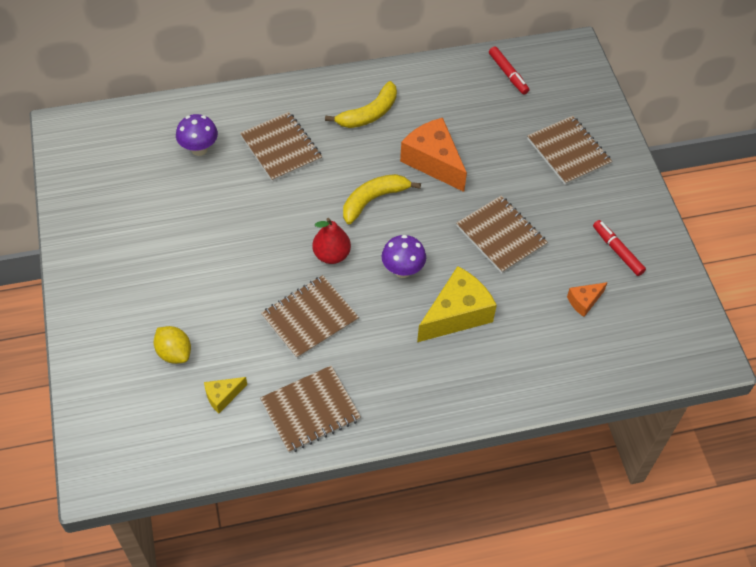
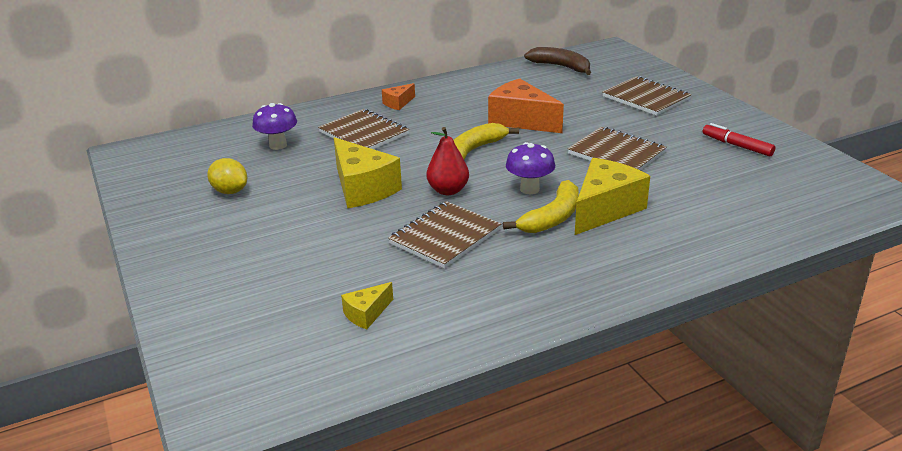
camera: 10 degrees left, 25 degrees down
yellow lemon [154,326,191,364] -> yellow lemon moved to [207,158,247,194]
brown notebook [260,365,361,453] -> none
yellow banana [325,81,397,128] -> yellow banana moved to [503,180,579,233]
red marker [489,46,529,94] -> brown banana [524,47,591,75]
orange cheese [567,282,608,317] -> orange cheese moved to [382,83,415,110]
none -> yellow cheese [334,137,402,208]

